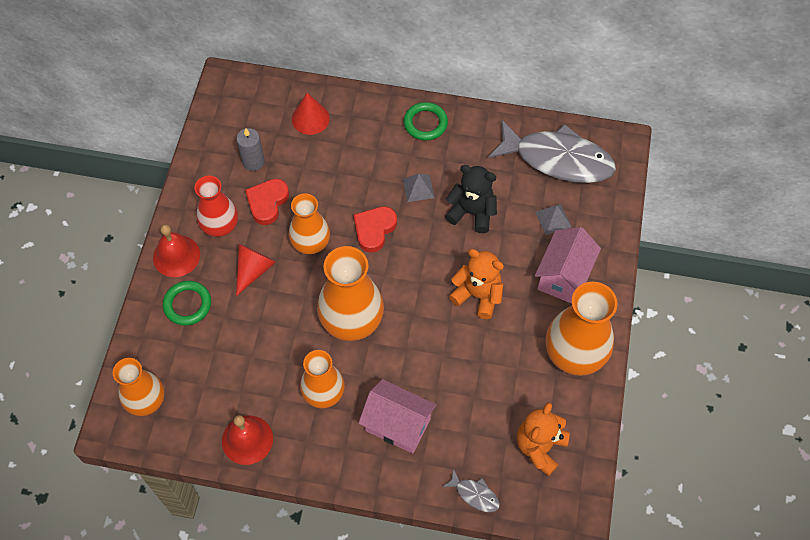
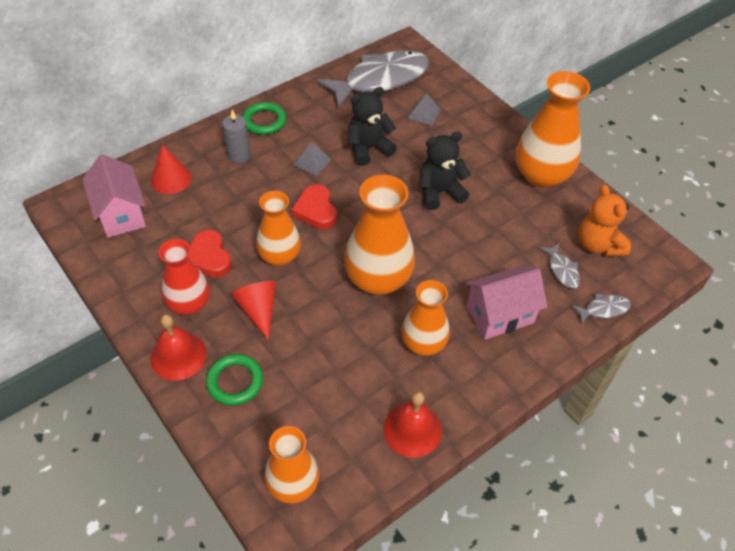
camera: 50 degrees left, 10 degrees down
grey candle [236,128,265,171] -> grey candle moved to [222,110,250,163]
orange teddy bear [449,249,504,319] -> black teddy bear [419,132,471,210]
pink house [535,227,601,304] -> pink house moved to [82,154,146,238]
none -> grey fish [540,243,580,288]

